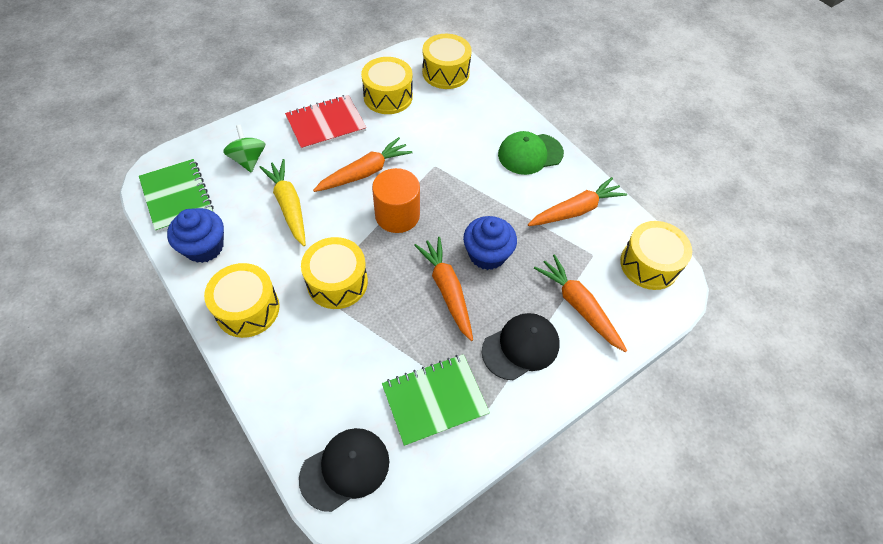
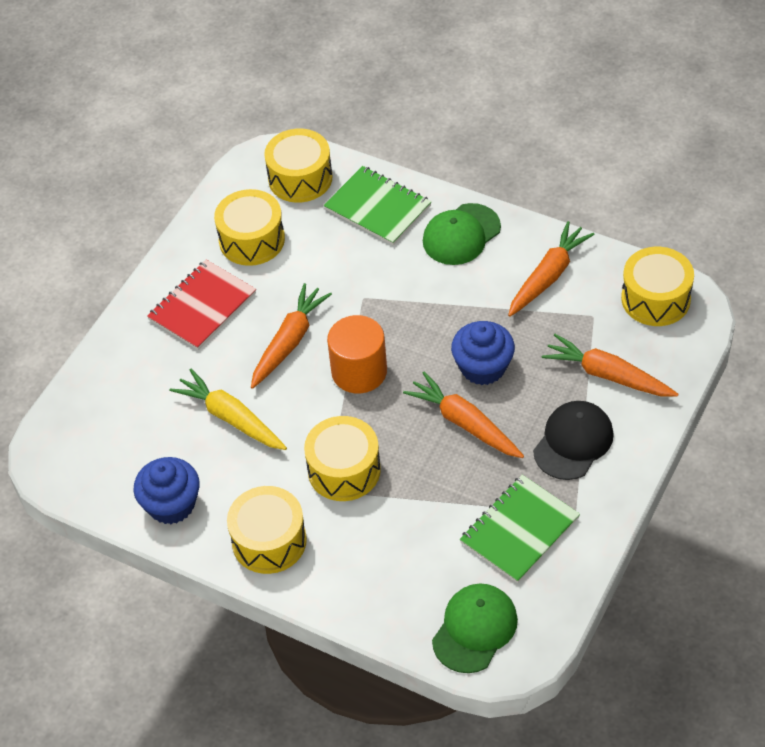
camera: 20 degrees left, 5 degrees down
green notebook [139,159,214,233] -> green notebook moved to [324,166,432,245]
green spinning top [223,125,265,172] -> none
black cap [299,428,389,512] -> green cap [432,584,518,673]

